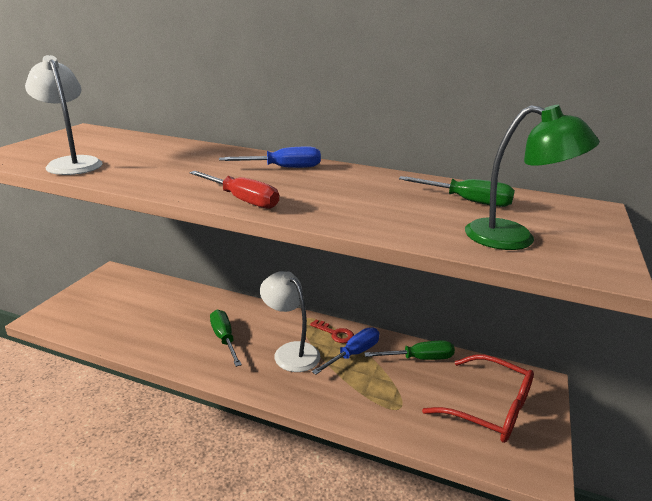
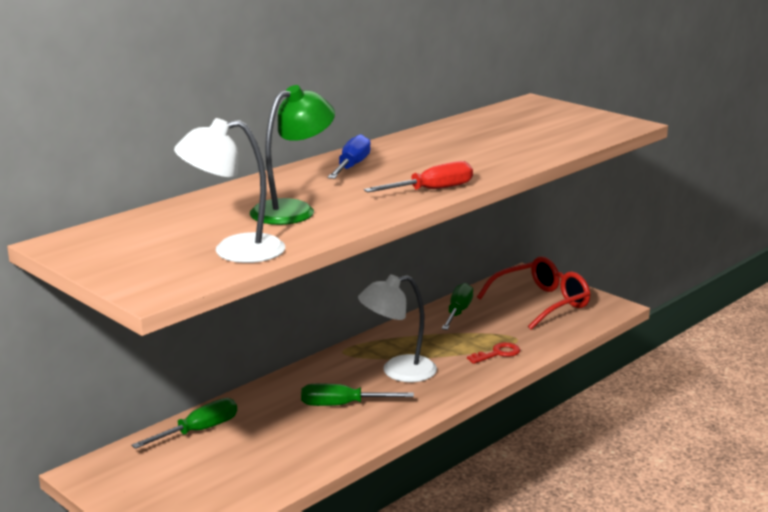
camera: 65 degrees left, 5 degrees down
red key [310,319,354,343] -> red key moved to [467,342,520,364]
blue screwdriver [312,327,380,375] -> none
green screwdriver [399,176,515,207] -> green screwdriver moved to [131,398,237,449]
green lamp [465,105,599,250] -> green lamp moved to [250,85,335,225]

